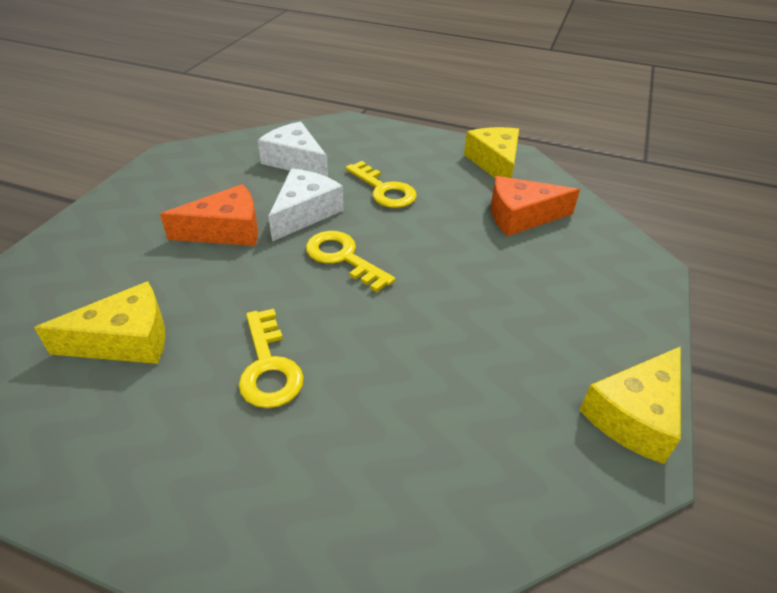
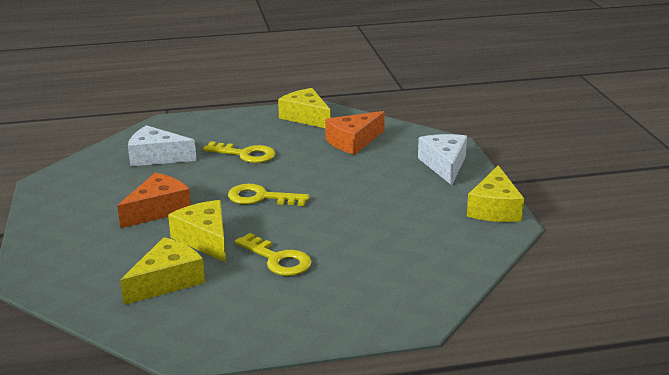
camera: 30 degrees left, 15 degrees down
white cheese [269,168,344,241] -> white cheese moved to [418,134,467,185]
none -> yellow cheese [168,200,226,262]

